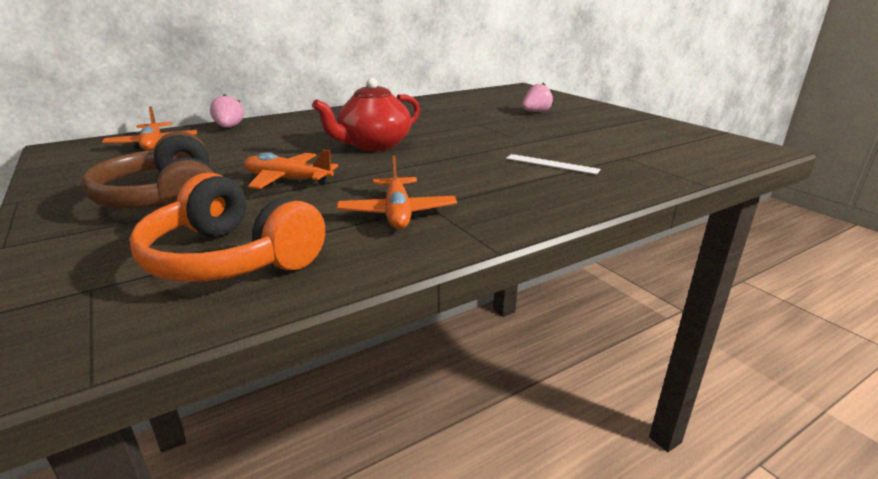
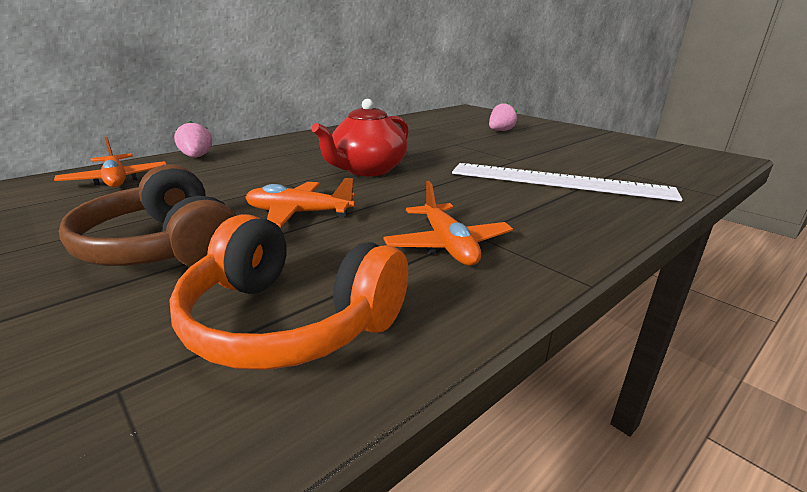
camera: 10 degrees left, 0 degrees up
white ruler [506,154,601,174] -> white ruler [452,163,682,201], size x2.28

